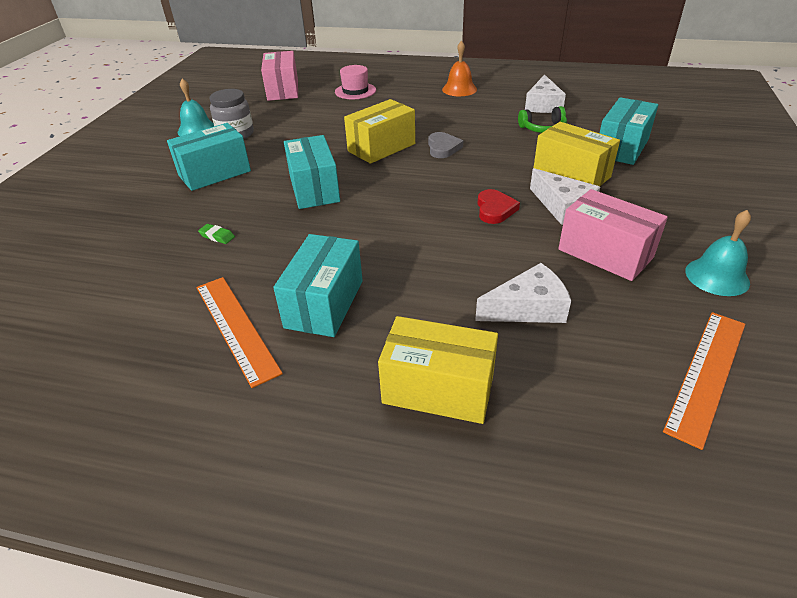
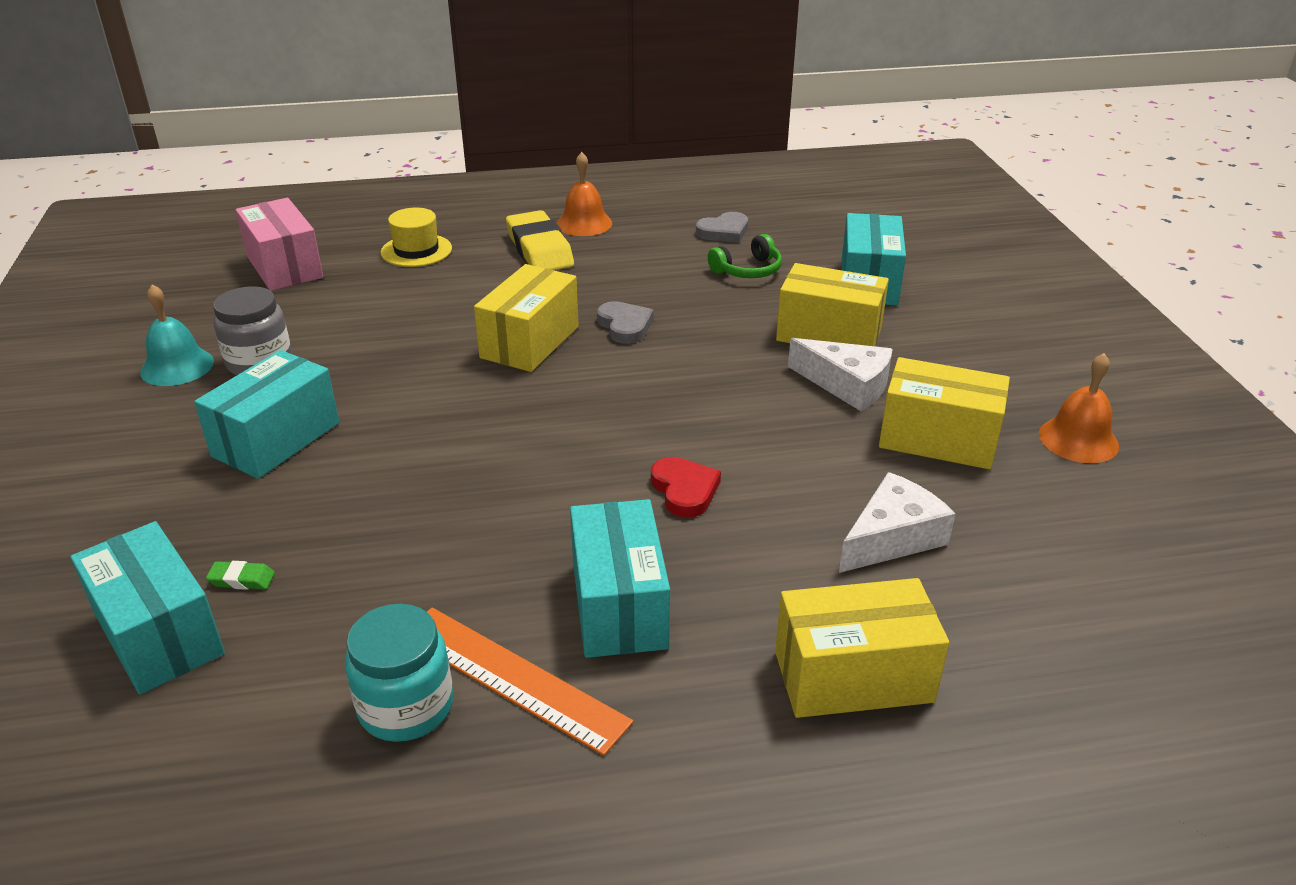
camera: 25 degrees left, 5 degrees down
green eraser [198,224,235,244] -> green eraser moved to [206,561,275,590]
turquoise box [284,135,340,209] -> turquoise box moved to [71,521,225,695]
pink hat [335,65,376,99] -> yellow hat [381,208,452,267]
red heart [477,189,520,224] -> red heart moved to [651,457,721,518]
white cheese [525,74,566,113] -> grey heart [696,212,748,243]
pink box [558,189,668,281] -> yellow box [879,357,1010,469]
orange ruler [663,312,745,450] -> none
turquoise bell [685,210,751,296] -> orange bell [1039,353,1119,463]
none -> turquoise jar [345,604,453,742]
none -> yellow eraser [506,210,574,270]

